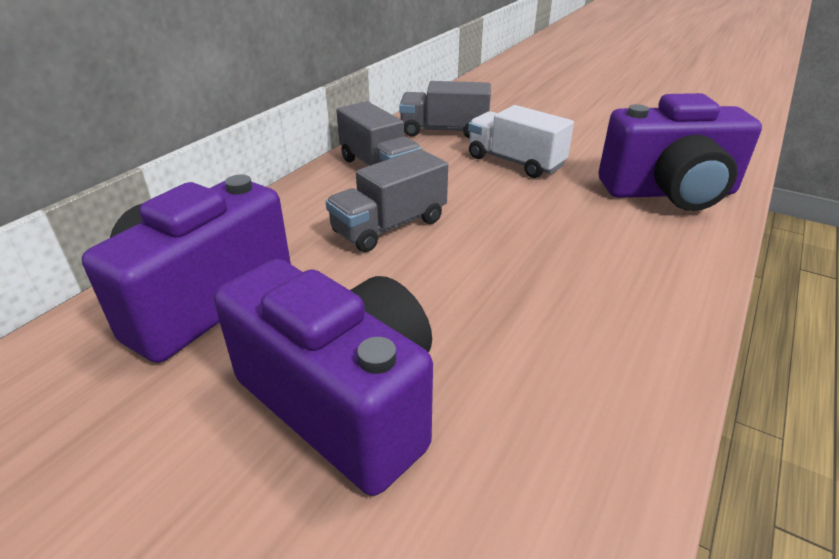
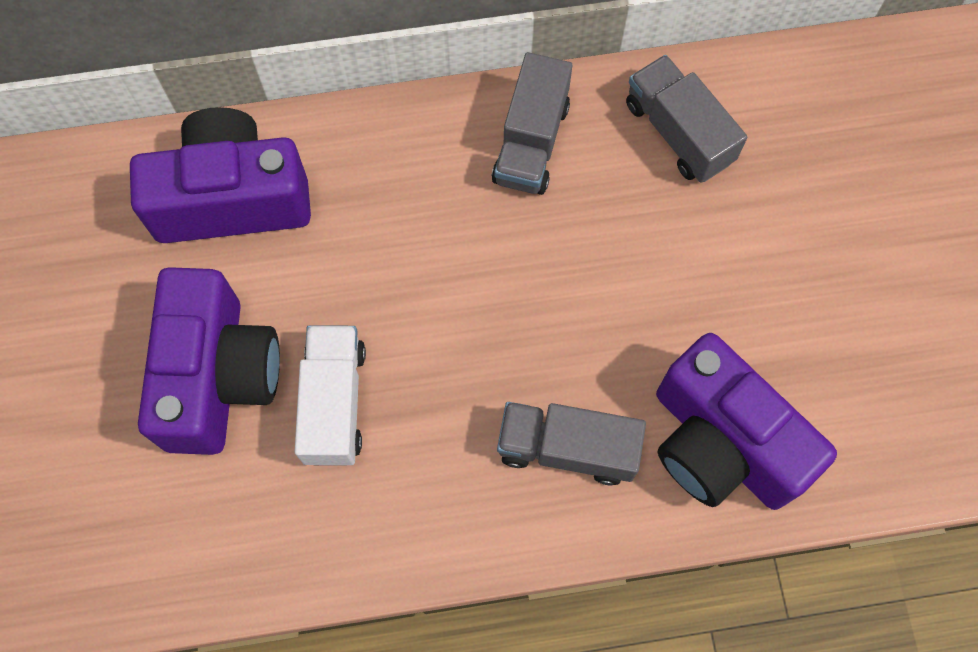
camera: 50 degrees right, 35 degrees up
grey truck [326,149,448,252] -> grey truck moved to [497,402,646,485]
white truck [468,105,574,178] -> white truck moved to [295,325,366,466]

